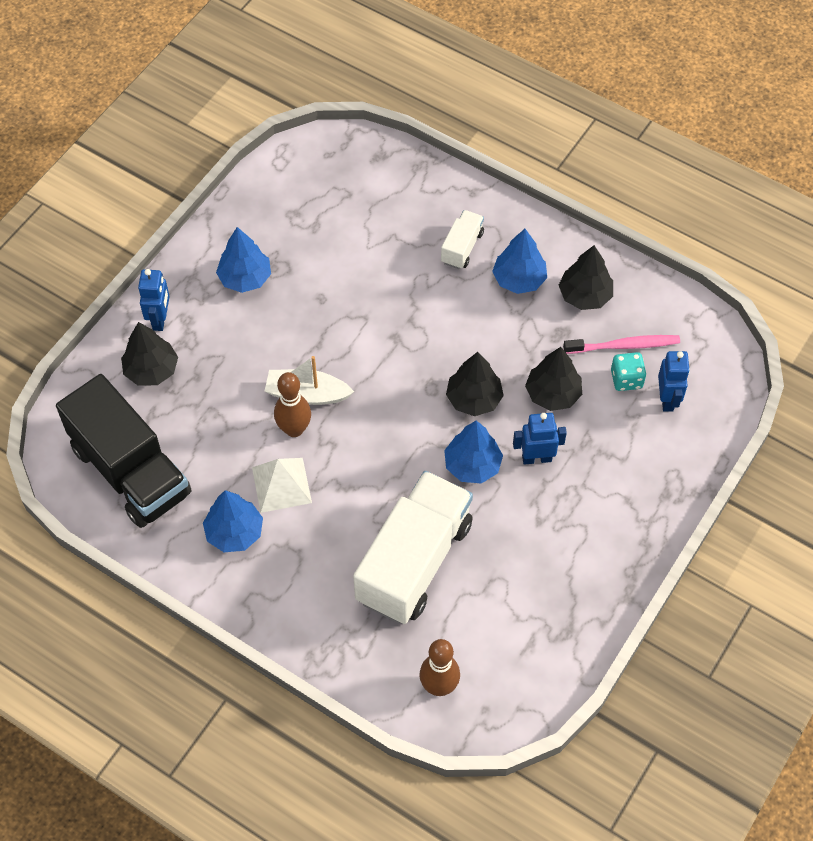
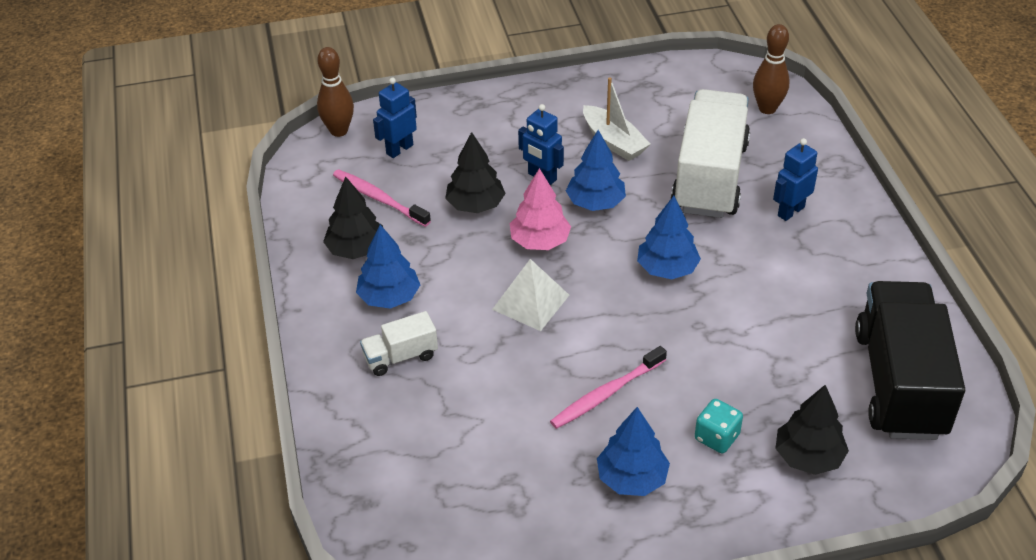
camera: 135 degrees left, 15 degrees down
blue robot [138,269,170,331] -> blue robot moved to [773,138,818,221]
blue tree [203,490,263,552] -> blue tree moved to [637,196,701,279]
white pyramid [252,458,312,513] -> white pyramid moved to [492,259,569,331]
white boat [265,356,354,405] -> white boat moved to [583,77,650,161]
brown bowling pin [274,372,311,437] -> brown bowling pin moved to [317,47,354,137]
white truck [353,471,473,624] -> white truck turned 120 degrees clockwise [671,89,750,218]
black tree [446,352,504,416] -> pink tree [510,168,571,250]
turquoise dice [611,352,646,391] -> turquoise dice moved to [695,399,743,453]
none -> pink toothbrush [550,346,667,429]

